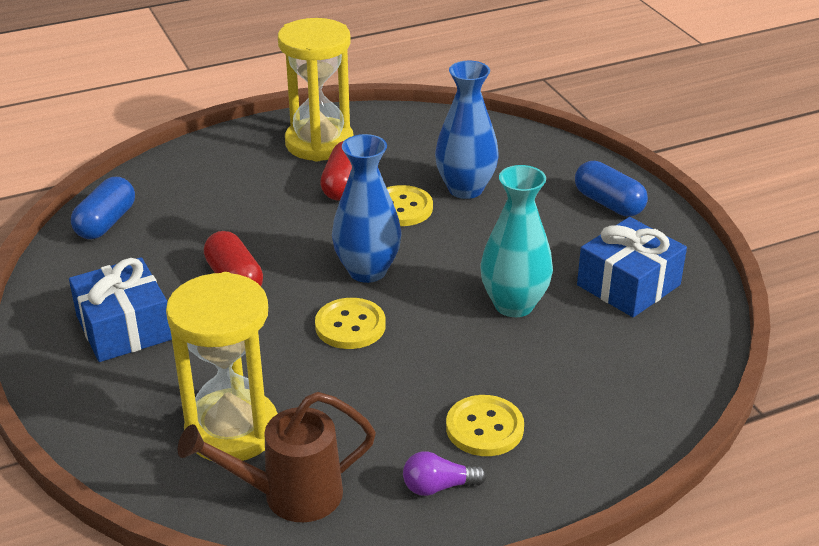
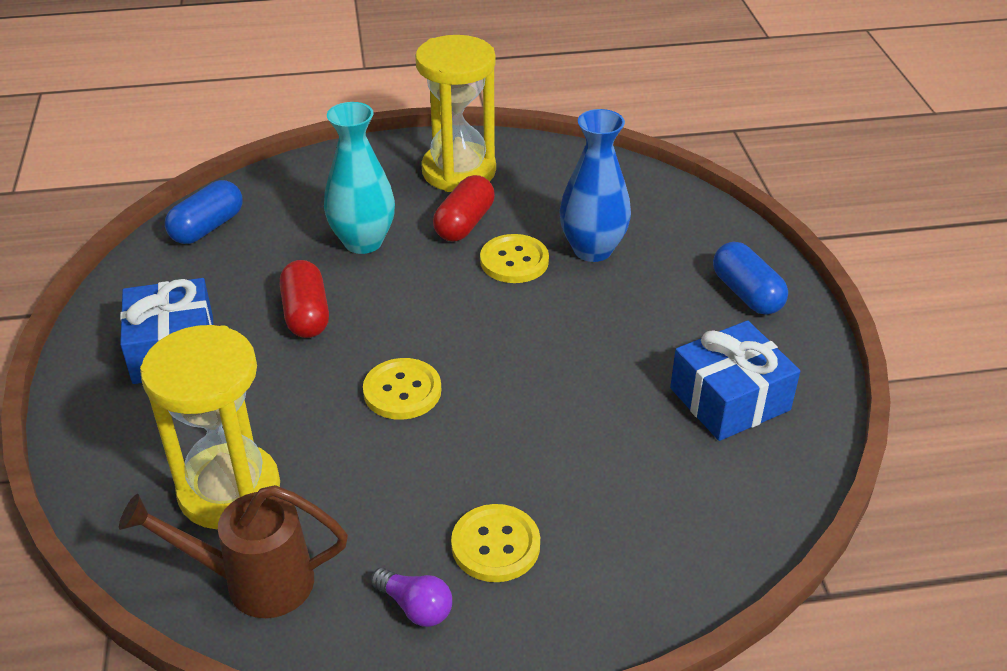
camera: 15 degrees right, 5 degrees up
blue vase [332,134,402,283] -> none
purple light bulb [403,452,487,496] -> purple light bulb turned 150 degrees counterclockwise [371,567,452,627]
turquoise vase [481,165,553,317] -> turquoise vase moved to [324,102,395,254]

